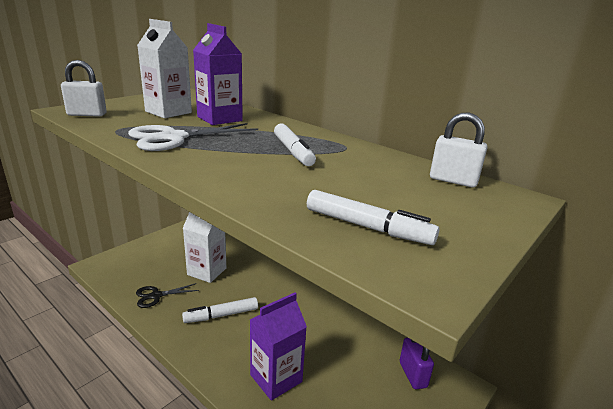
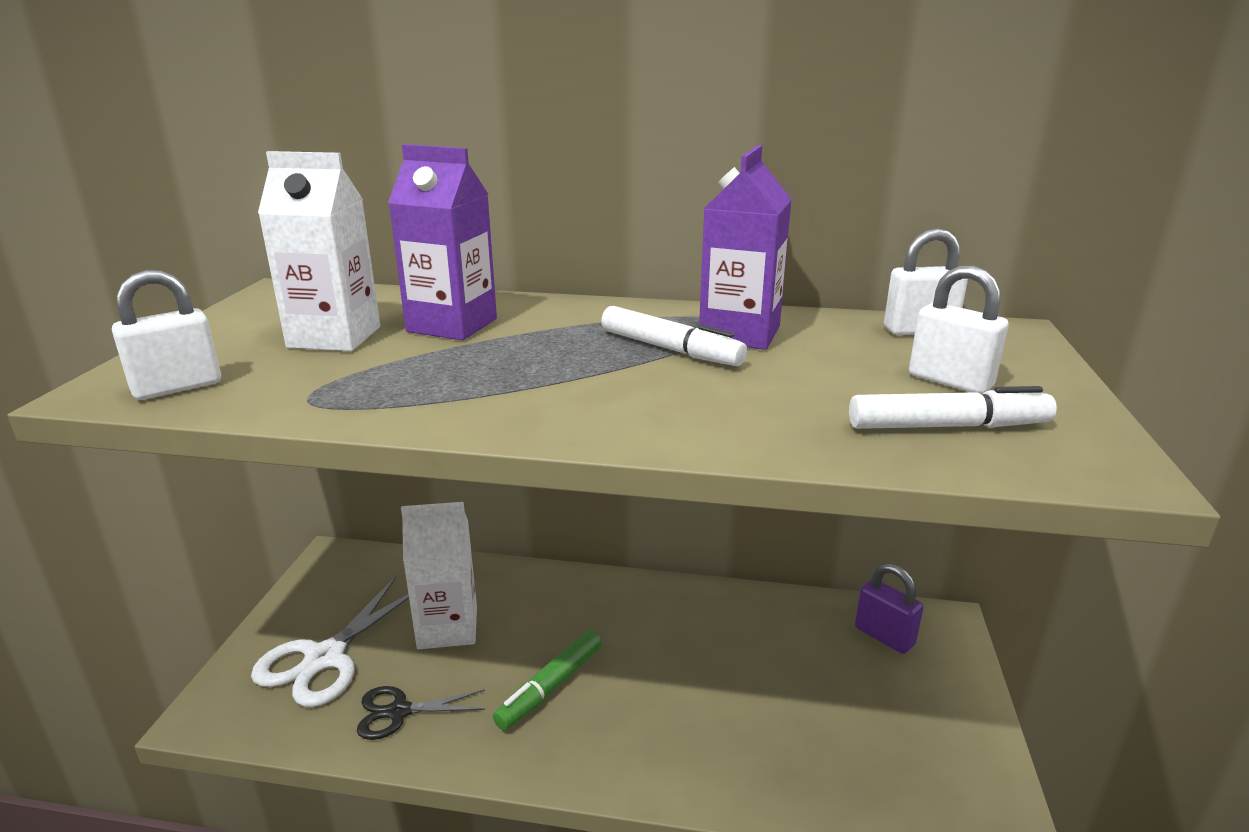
camera: 30 degrees left, 0 degrees up
white scissors [128,123,258,151] -> white scissors moved to [251,577,409,707]
black scissors [136,283,199,308] -> black scissors turned 45 degrees clockwise [357,686,485,740]
white marker [182,297,258,323] -> green marker [493,630,602,730]
purple carton [250,292,307,401] -> purple carton moved to [699,145,792,350]
none -> white padlock [909,265,1009,394]

